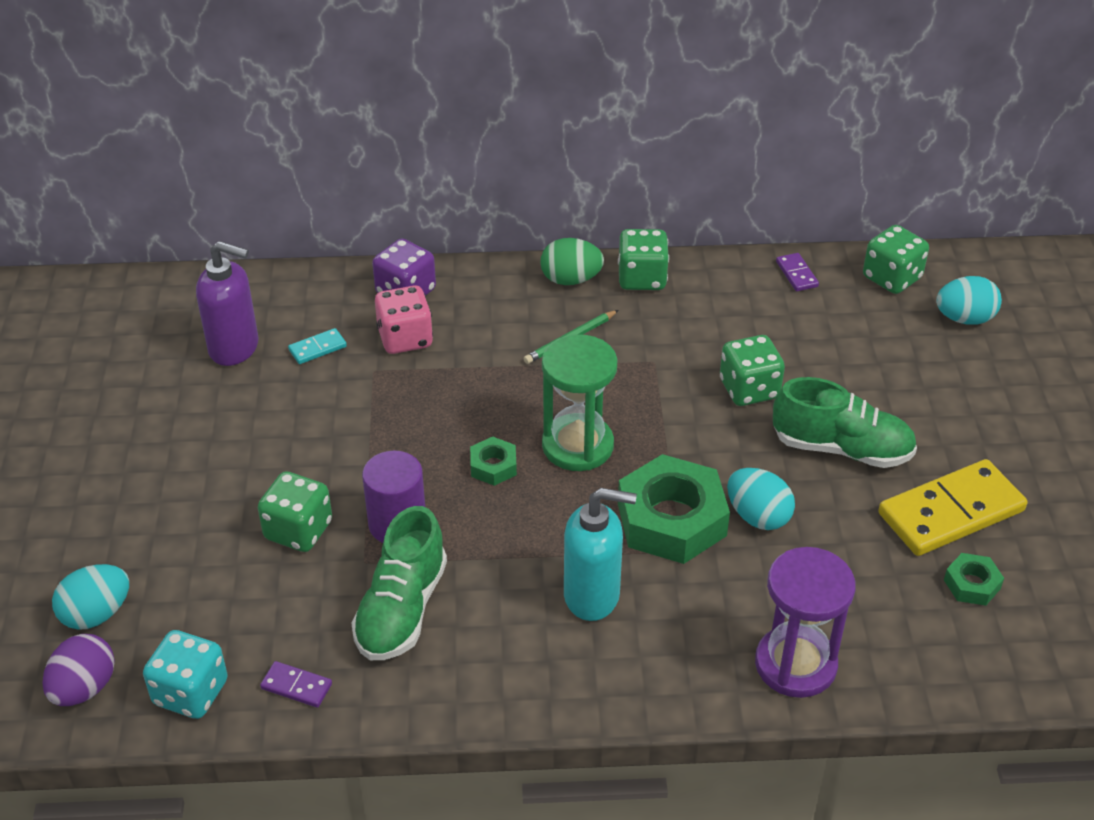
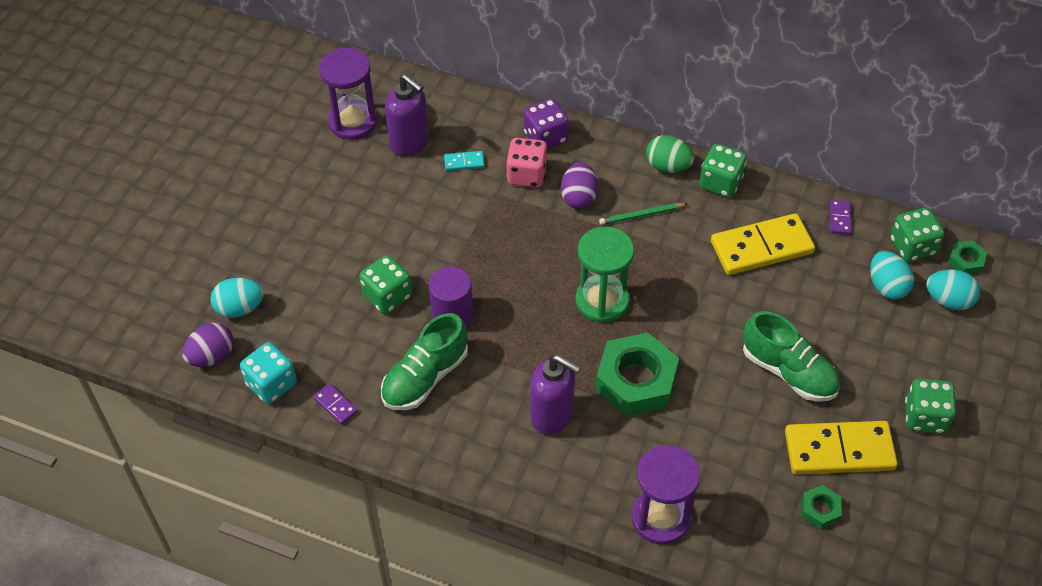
camera: 25 degrees right, 10 degrees up
green nut [470,436,517,486] -> green nut moved to [948,240,987,275]
turquoise soap dispenser [564,488,637,621] -> purple soap dispenser [531,354,581,435]
green dice [720,335,785,406] -> green dice moved to [905,378,956,434]
turquoise egg [727,468,795,530] -> turquoise egg moved to [870,251,914,300]
none -> purple hourglass [319,48,377,140]
none -> purple egg [561,162,598,209]
none -> yellow domino [711,213,815,275]

